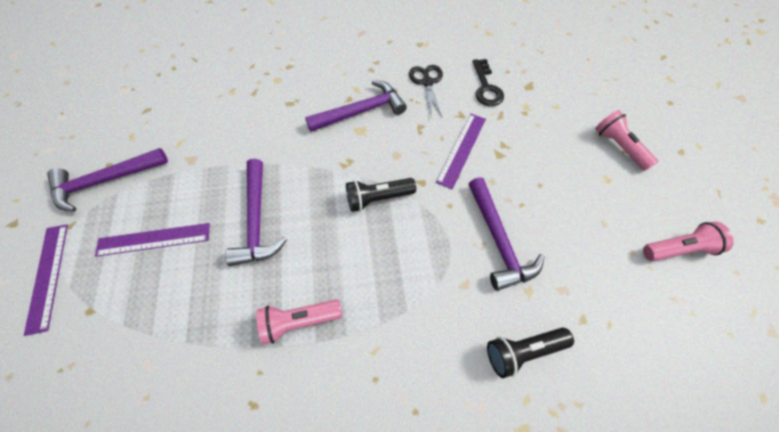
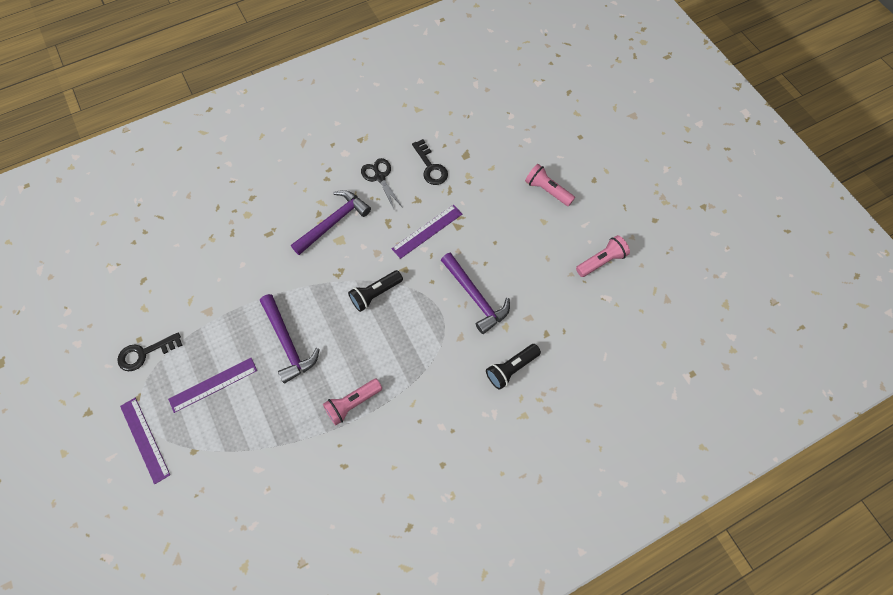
camera: 20 degrees left, 5 degrees up
purple hammer [47,148,168,212] -> black key [117,332,182,371]
purple ruler [436,114,486,189] -> purple ruler turned 45 degrees clockwise [392,205,462,259]

